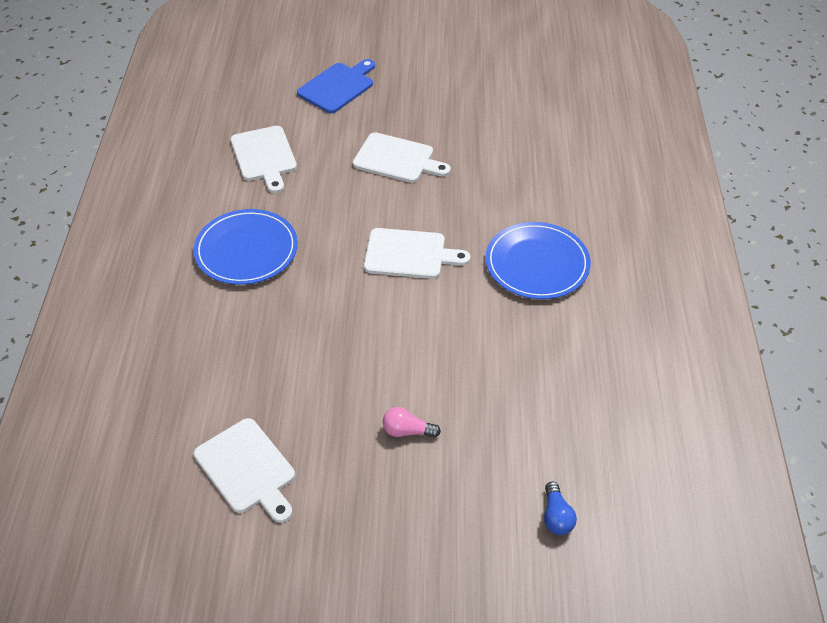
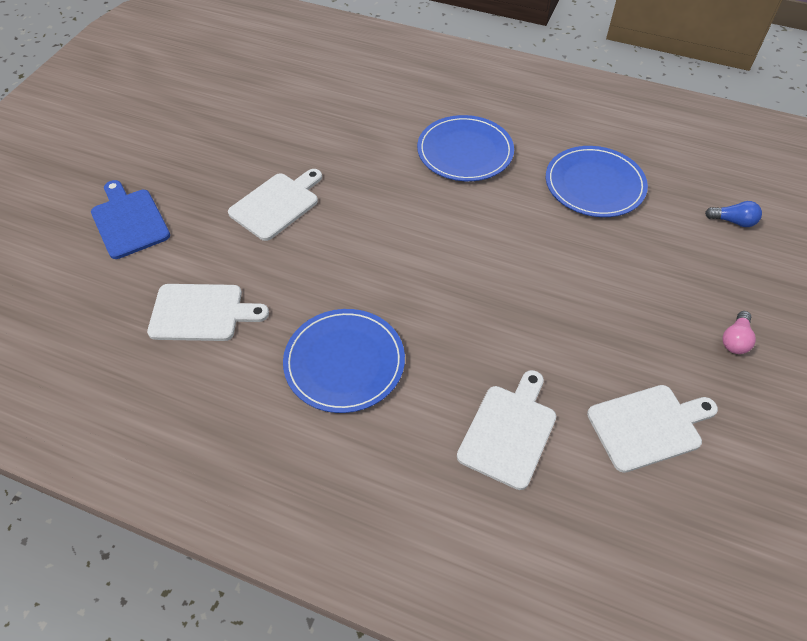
camera: 70 degrees left, 5 degrees up
white cutting board [364,228,470,279] -> white cutting board moved to [457,370,556,490]
pink light bulb [383,407,441,438] -> pink light bulb moved to [722,311,756,354]
none -> blue plate [546,146,648,217]

